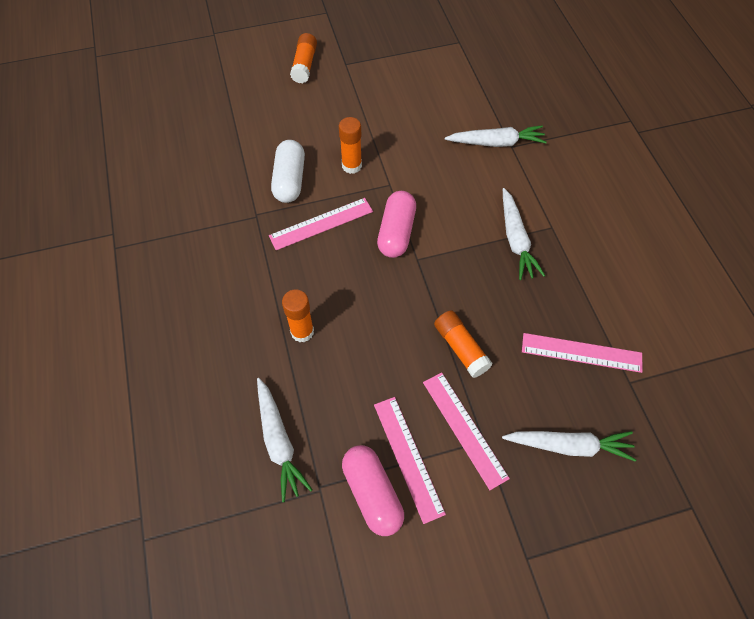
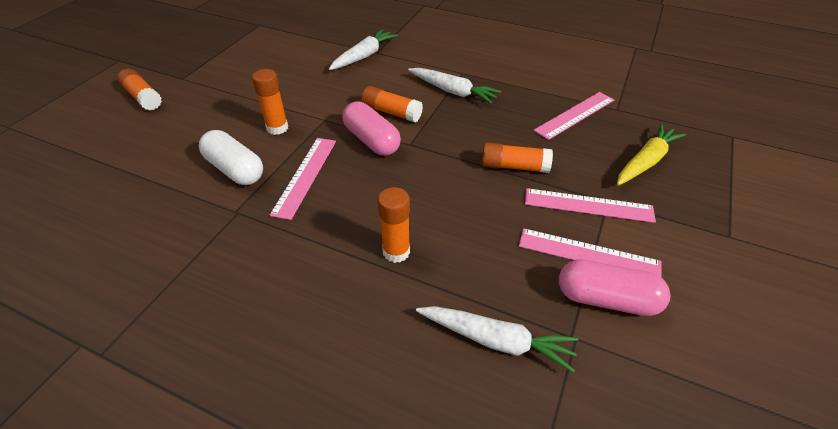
camera: 50 degrees left, 15 degrees down
white carrot [502,431,636,462] -> yellow carrot [617,123,686,186]
none -> orange glue stick [361,86,423,123]

